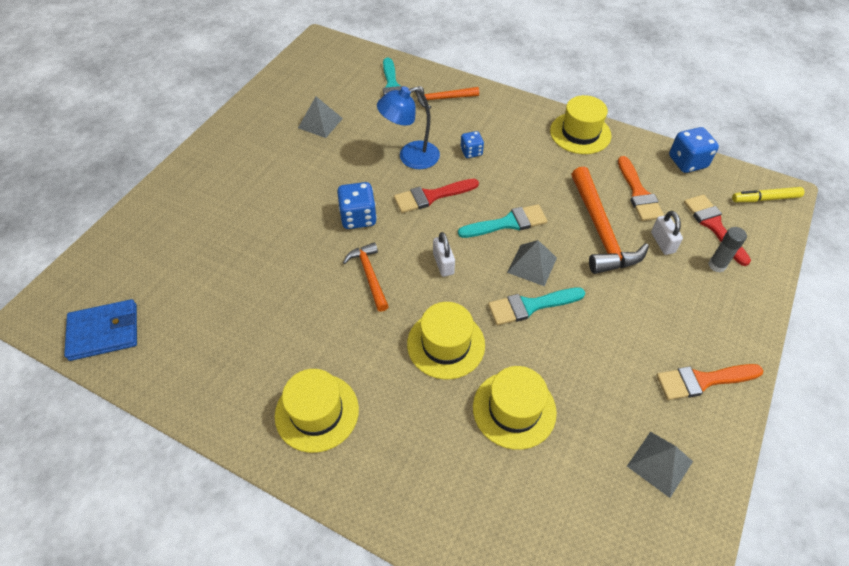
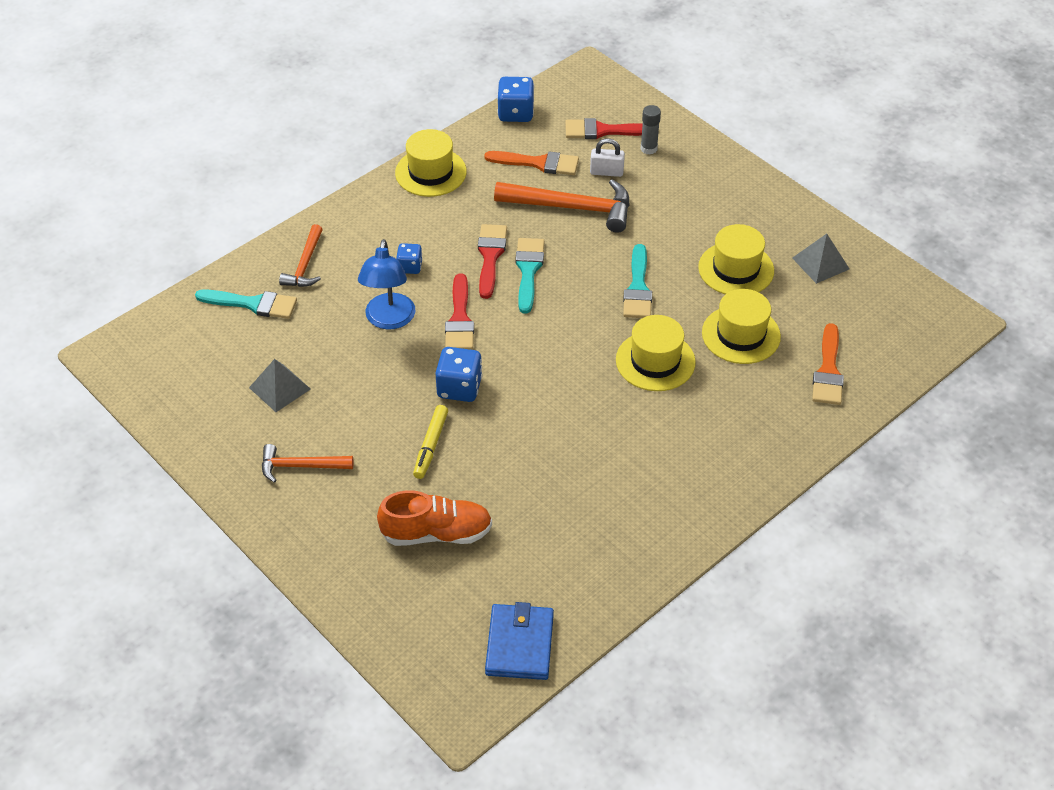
camera: 70 degrees left, 5 degrees down
yellow hat [275,369,359,453] -> yellow hat moved to [698,224,774,294]
orange hammer [343,242,389,312] -> orange hammer moved to [262,444,353,483]
white padlock [433,232,455,277] -> none
grey pyramid [507,240,557,286] -> none
orange brush [656,364,763,400] -> orange brush moved to [812,323,844,405]
yellow marker [732,187,804,202] -> yellow marker moved to [413,405,448,479]
none -> orange shoe [377,490,492,546]
none -> red brush [478,224,507,299]

